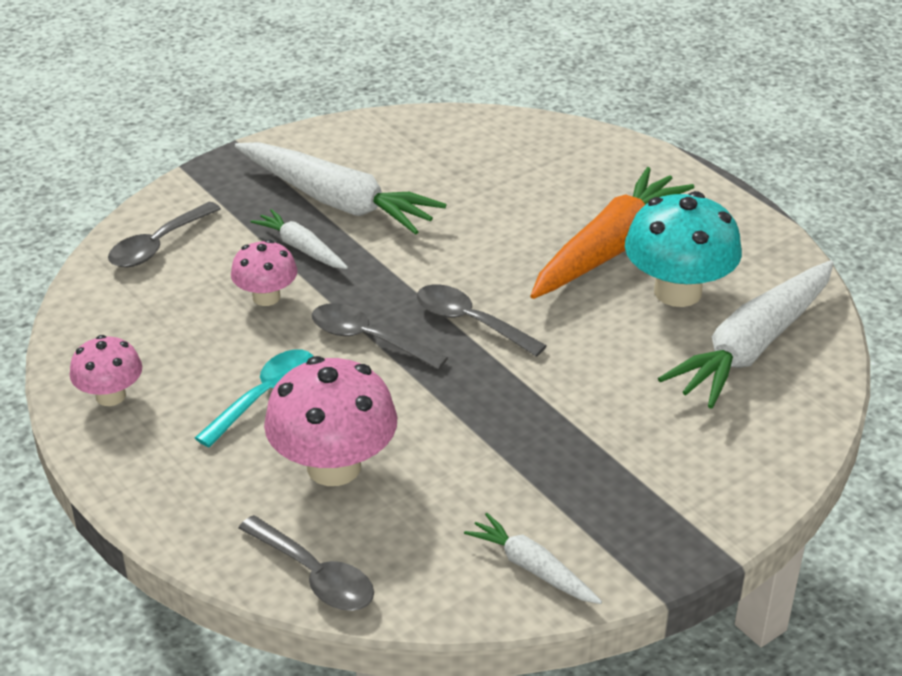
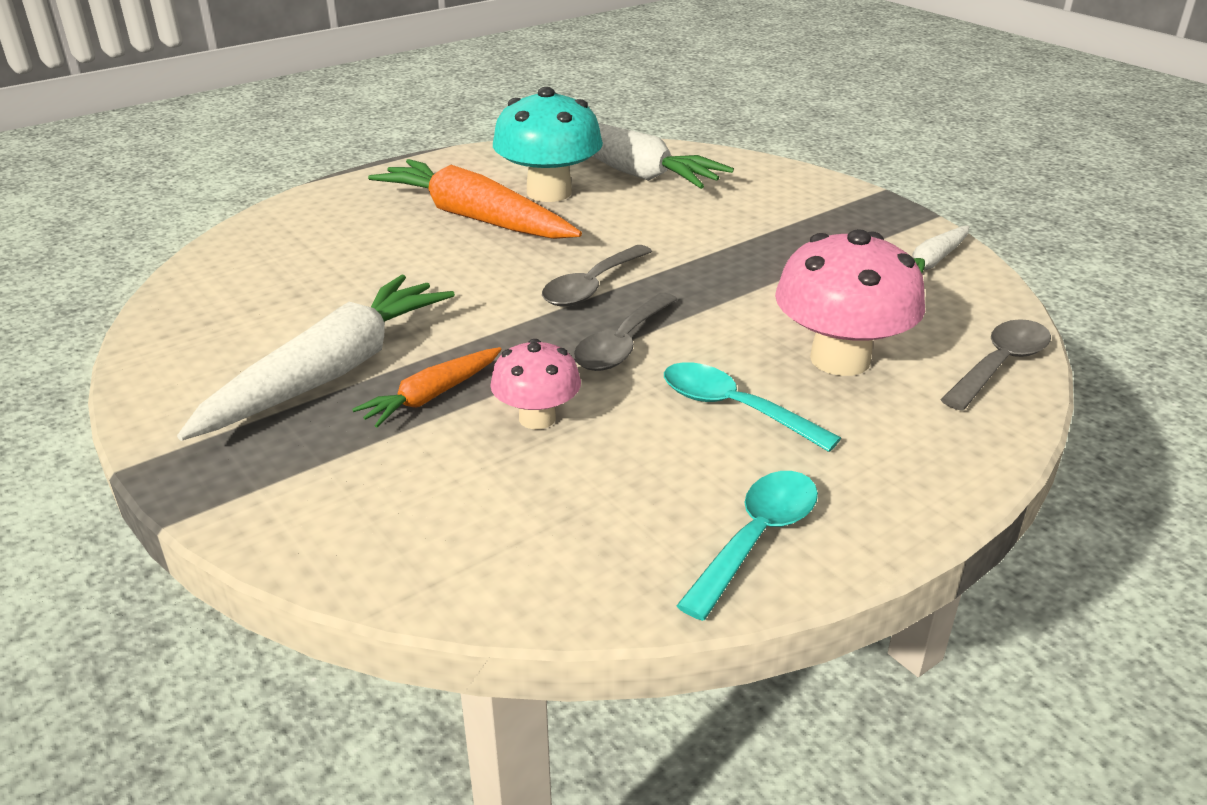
camera: 90 degrees left, 5 degrees down
pink mushroom [70,335,142,406] -> turquoise spoon [676,471,818,621]
grey spoon [108,202,221,267] -> none
white carrot [251,209,348,269] -> orange carrot [352,347,502,428]

